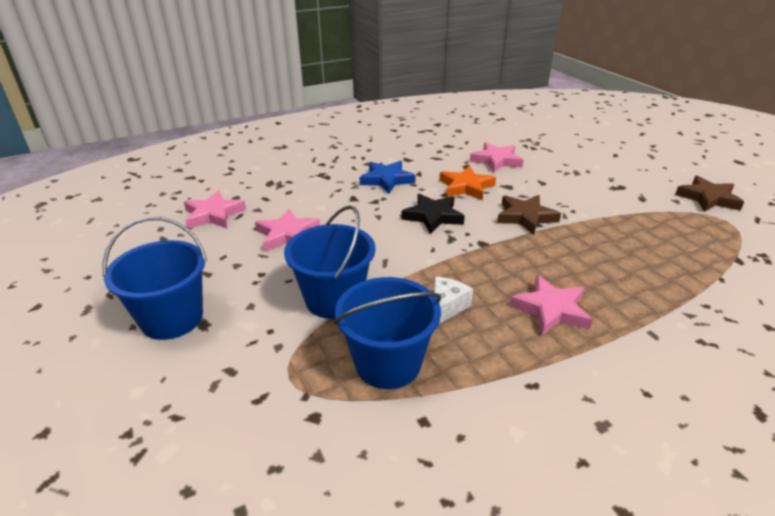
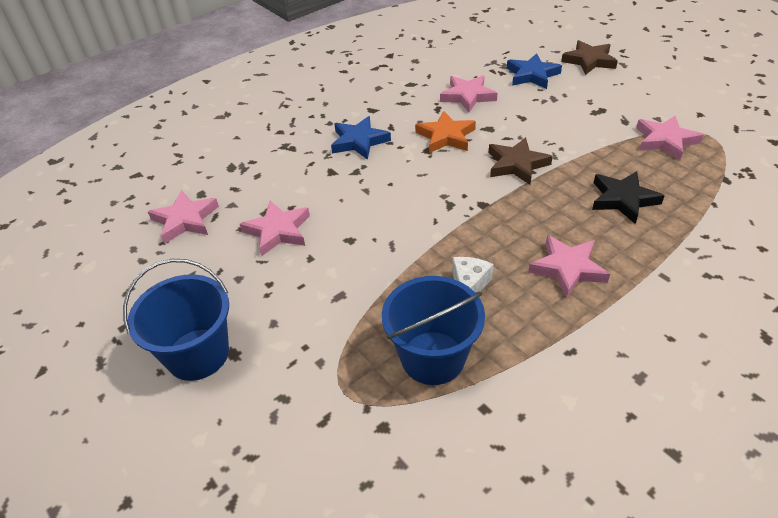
camera: 10 degrees left, 10 degrees up
blue bucket [284,205,376,319] -> none
black star [401,194,465,234] -> black star moved to [592,171,664,224]
brown star [675,176,744,212] -> brown star moved to [561,40,618,75]
none -> blue star [507,53,562,89]
none -> pink star [636,116,703,161]

